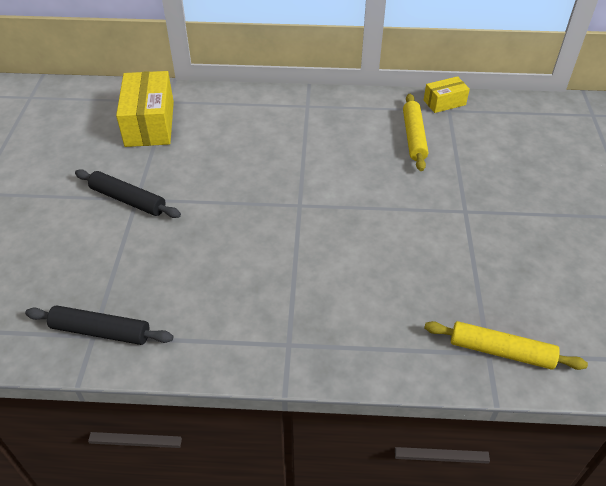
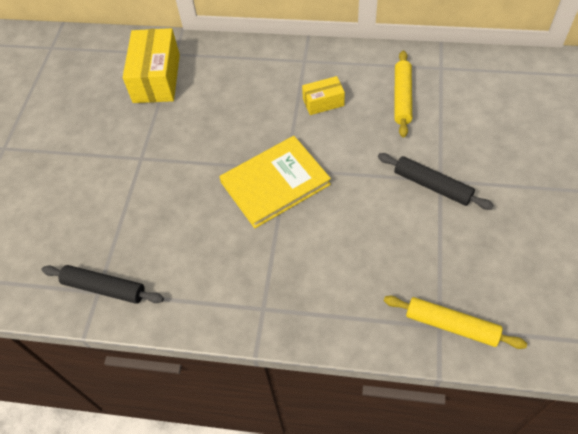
camera: 10 degrees right, 10 degrees up
black rolling pin [75,169,181,218] -> black rolling pin moved to [378,153,494,210]
yellow box [424,76,470,113] -> yellow box moved to [302,76,345,115]
none -> yellow book [219,136,331,228]

